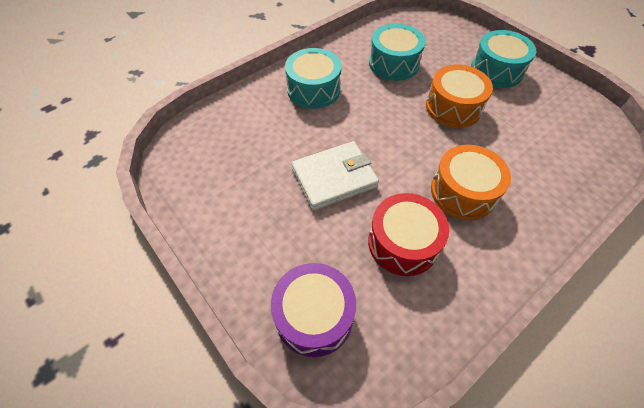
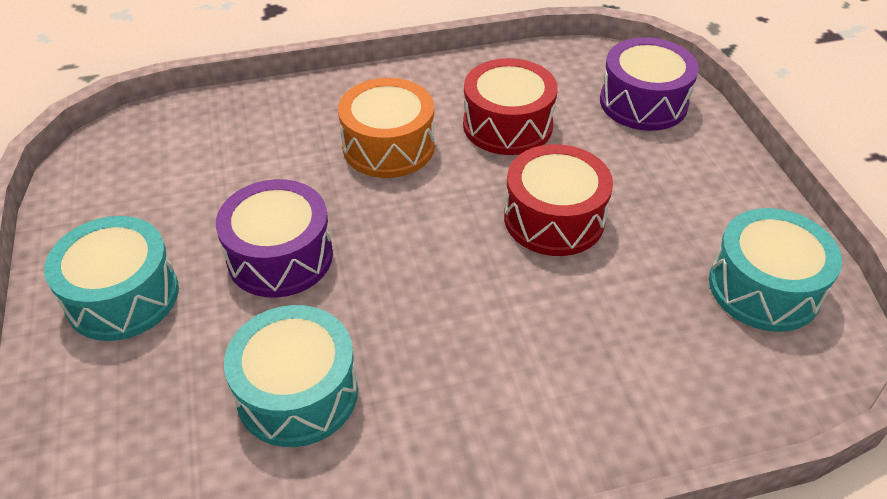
camera: 155 degrees left, 10 degrees down
turquoise drum [285,48,342,109] -> turquoise drum moved to [709,208,842,332]
white wallet [291,141,379,210] -> red drum [504,144,613,256]
orange drum [426,65,493,128] -> purple drum [216,179,333,298]

